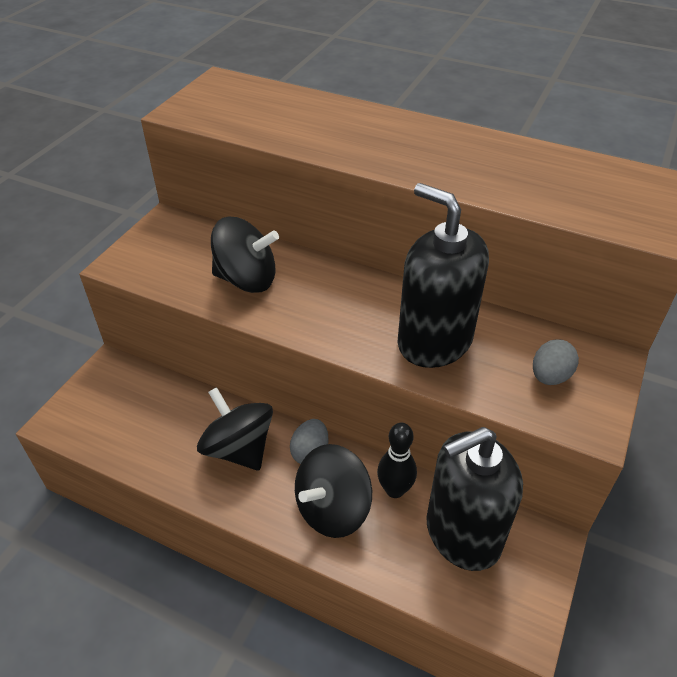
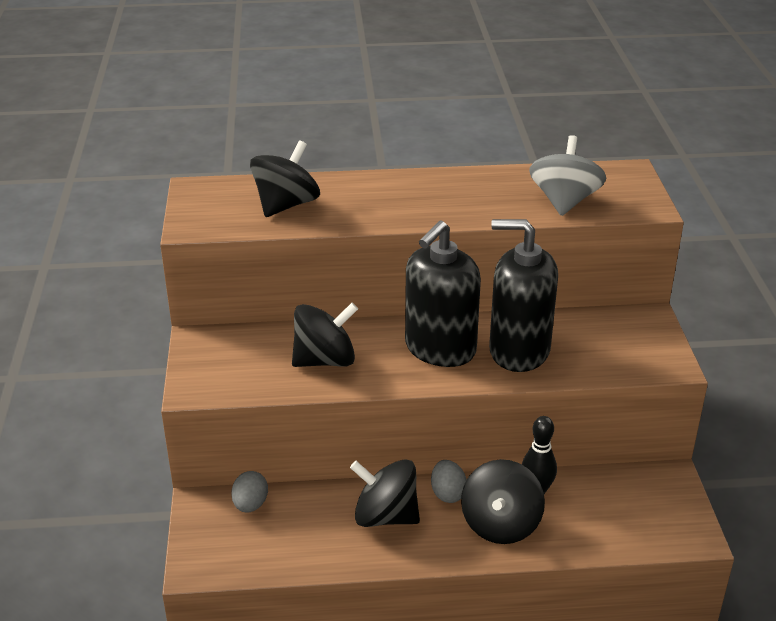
camera: 30 degrees left, 10 degrees down
black soap dispenser [426,427,523,571] -> black soap dispenser moved to [405,221,481,367]
grey egg [533,339,579,385] -> grey egg moved to [231,471,268,513]
none -> black spinning top [250,140,320,217]
none -> grey spinning top [529,135,606,216]

